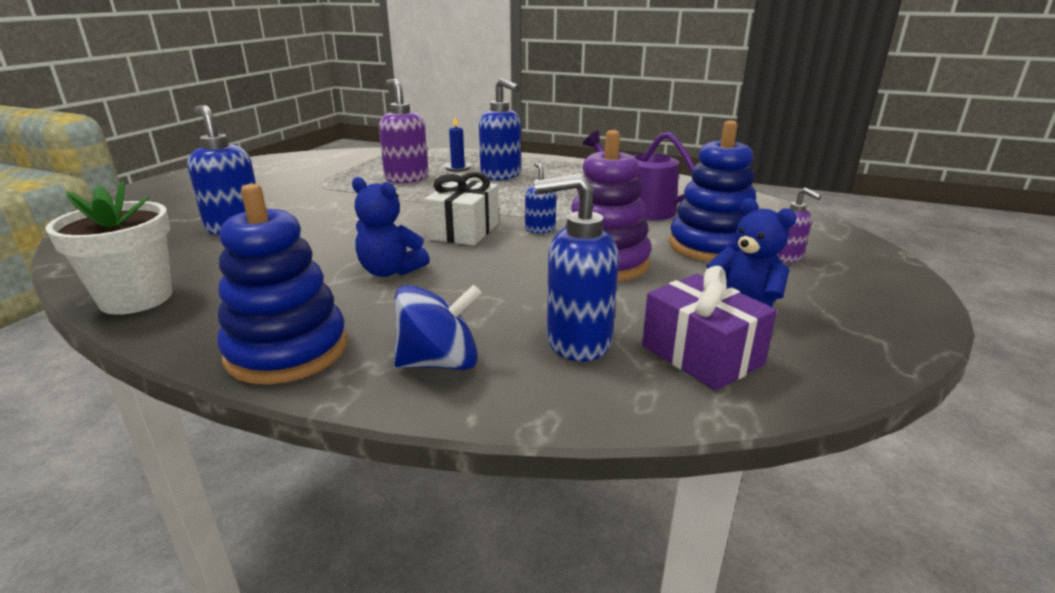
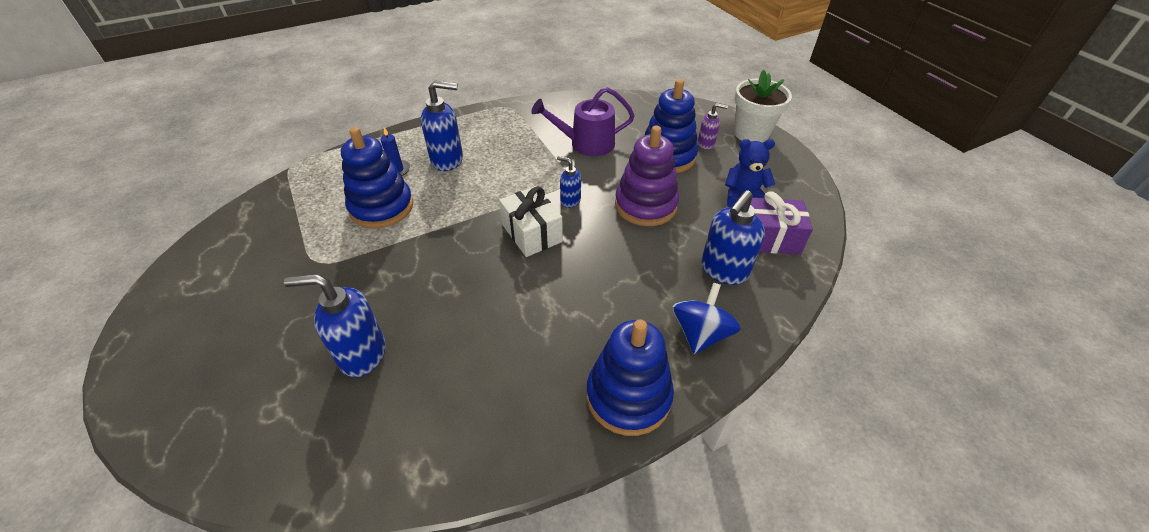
camera: 50 degrees left, 20 degrees up
white flower pot [45,180,172,315] -> white flower pot moved to [734,70,792,143]
blue teddy bear [352,177,430,277] -> none
purple soap dispenser [379,79,429,184] -> blue stacking toy [341,127,413,228]

